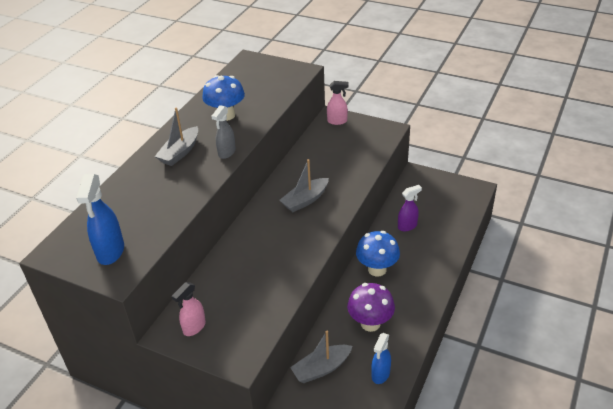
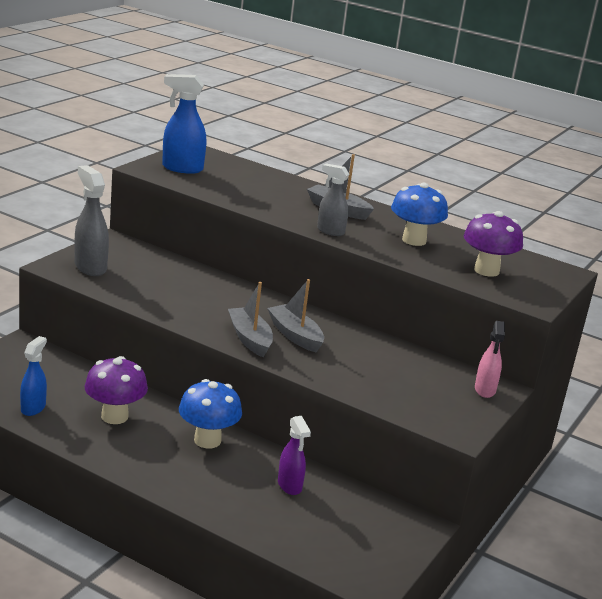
camera: 90 degrees right, 15 degrees down
pink spray bottle [172,282,206,336] -> none
grey boat [290,331,352,383] -> grey boat moved to [228,282,273,358]
blue spray bottle [371,333,391,384] -> blue spray bottle turned 75 degrees clockwise [20,336,47,416]
none -> grey spray bottle [75,165,109,276]
none -> purple mushroom [464,211,523,277]

